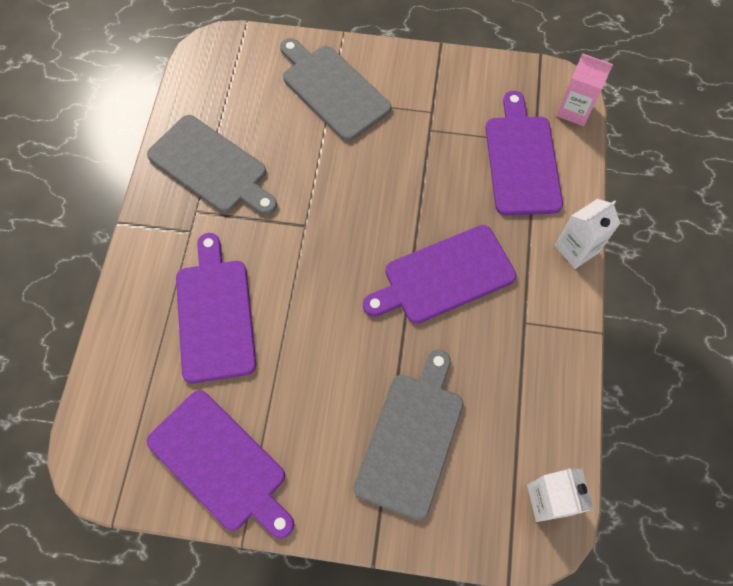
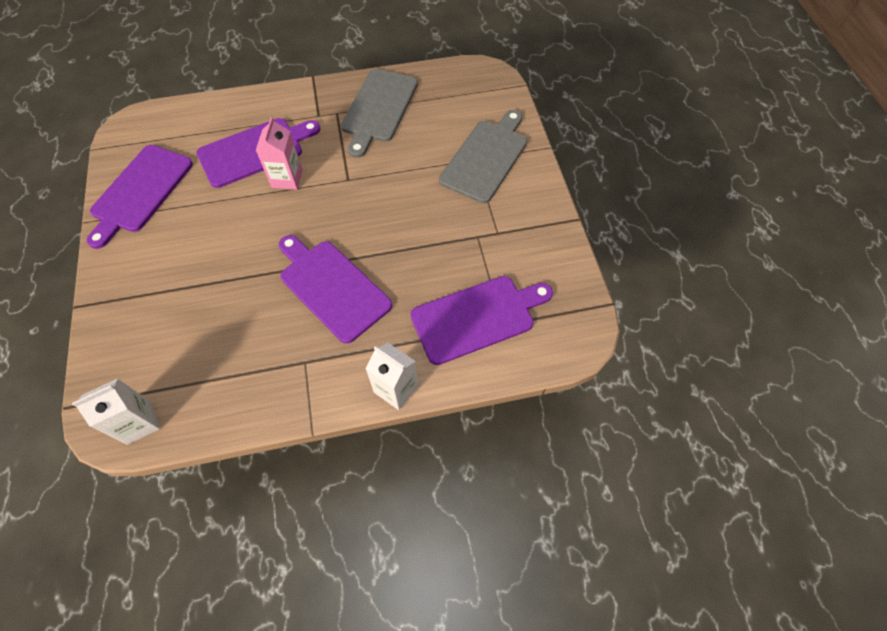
camera: 70 degrees right, 5 degrees down
grey cutting board [354,349,463,520] -> none
pink carton [556,53,613,126] -> pink carton moved to [256,117,303,190]

